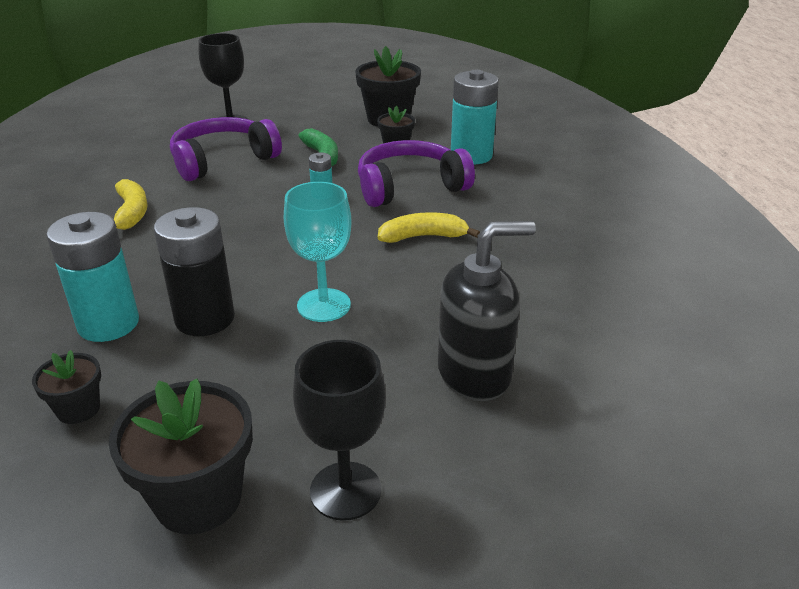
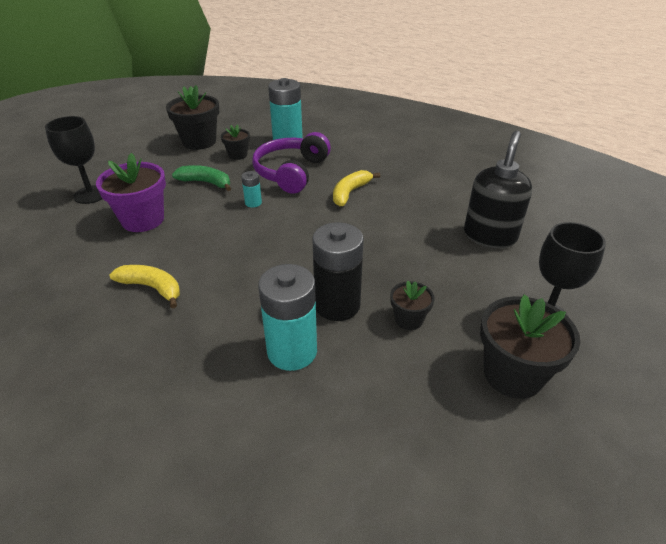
camera: 50 degrees left, 5 degrees up
black flower pot [32,350,101,424] -> black flower pot moved to [390,280,435,330]
purple headphones [170,117,282,181] -> purple flower pot [96,153,166,232]
turquoise goblet [284,182,352,322] -> none

